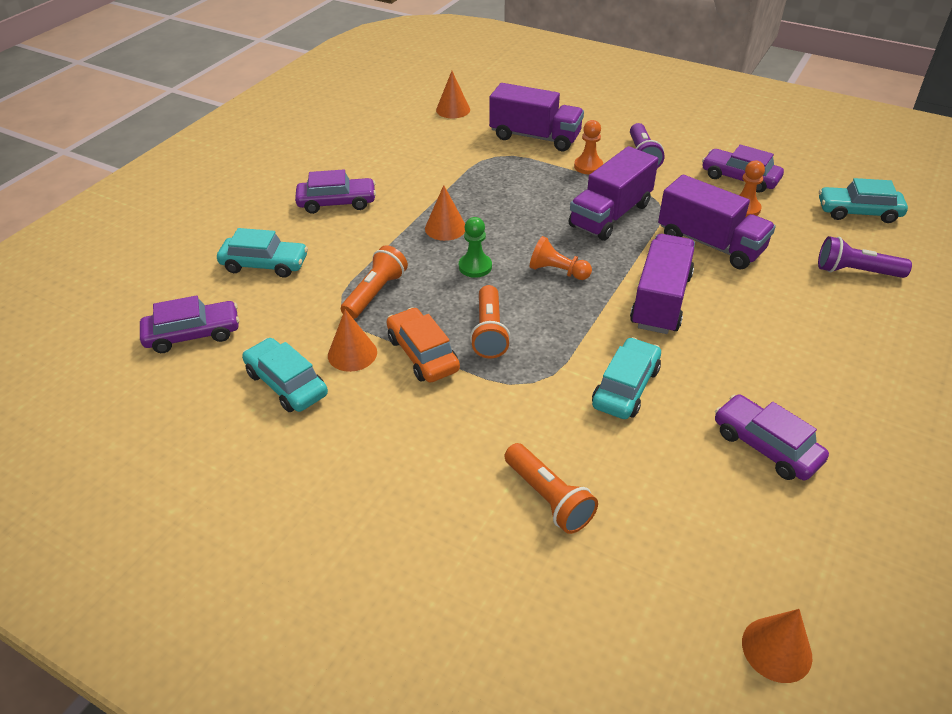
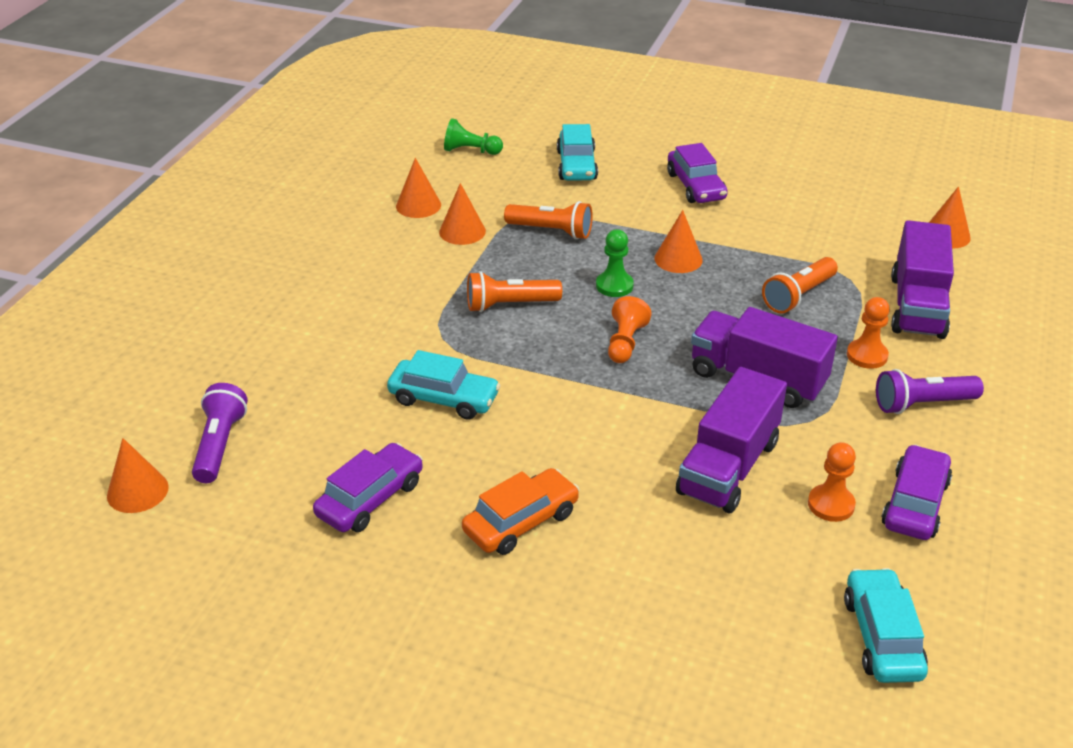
camera: 80 degrees right, 5 degrees down
purple car [140,295,239,353] -> green pawn [444,118,503,155]
turquoise car [242,338,328,412] -> orange cone [396,158,441,218]
orange car [387,307,460,383] -> orange car moved to [462,468,580,555]
orange flashlight [504,443,598,534] -> orange flashlight moved to [762,257,838,314]
purple truck [630,234,695,334] -> none
purple flashlight [818,236,912,278] -> purple flashlight moved to [192,383,248,483]

